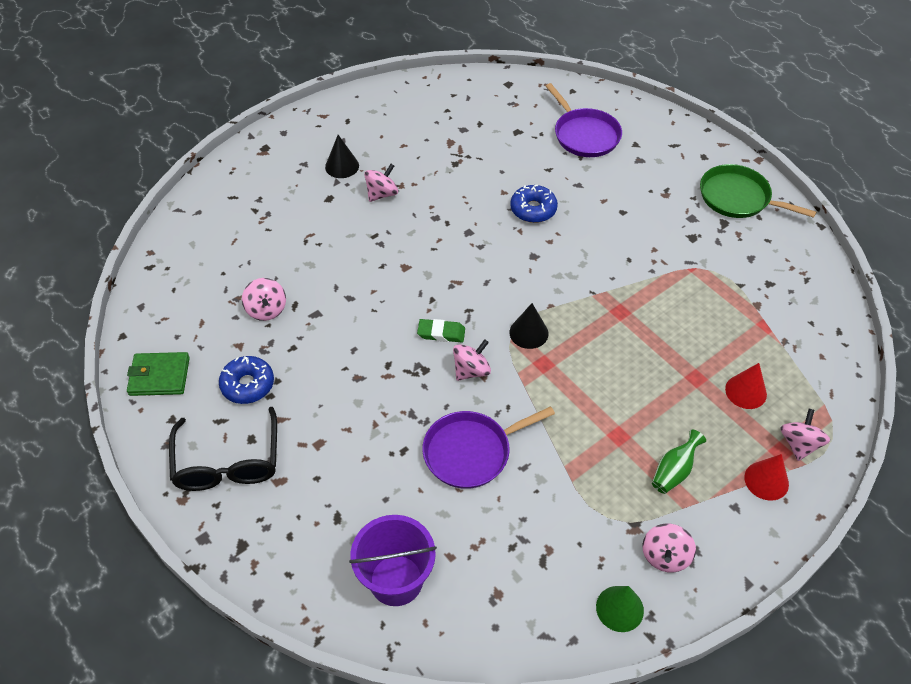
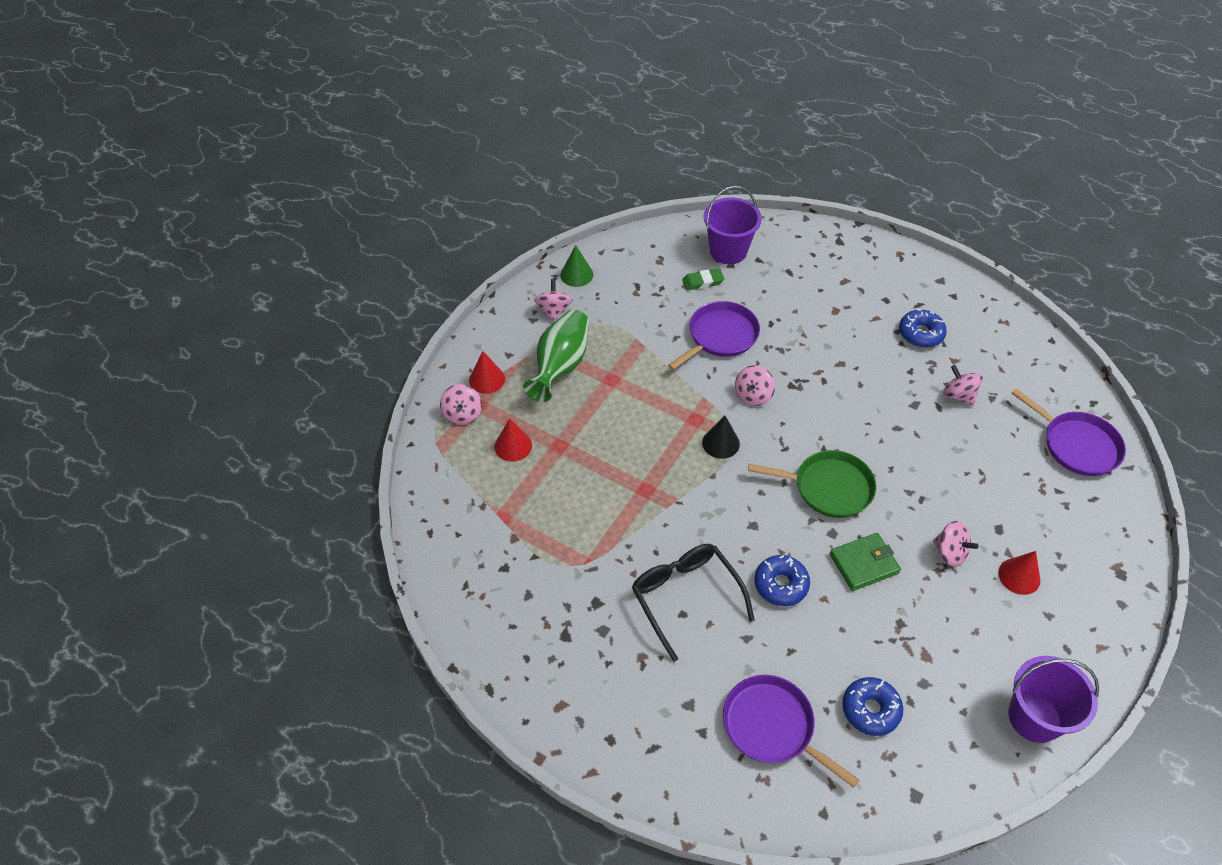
camera: 160 degrees right, 0 degrees up
green wallet [127,352,190,396] -> green wallet moved to [830,533,901,591]
black glasses [169,407,277,491] -> black glasses moved to [632,544,755,662]
black cone [325,135,359,178] -> red cone [998,551,1041,595]
pink spinning top [364,164,398,202] -> pink spinning top turned 75 degrees counterclockwise [933,521,979,566]
green eraser [417,319,465,342] -> green eraser moved to [682,268,724,291]
green vase [652,429,706,494] -> green vase [523,310,589,402], size x1.85
green pan [700,164,816,218] -> green pan moved to [748,450,876,518]
none -> blue donut [842,677,903,736]
none -> purple bucket [1008,656,1099,743]
none -> purple pan [1011,388,1126,476]

